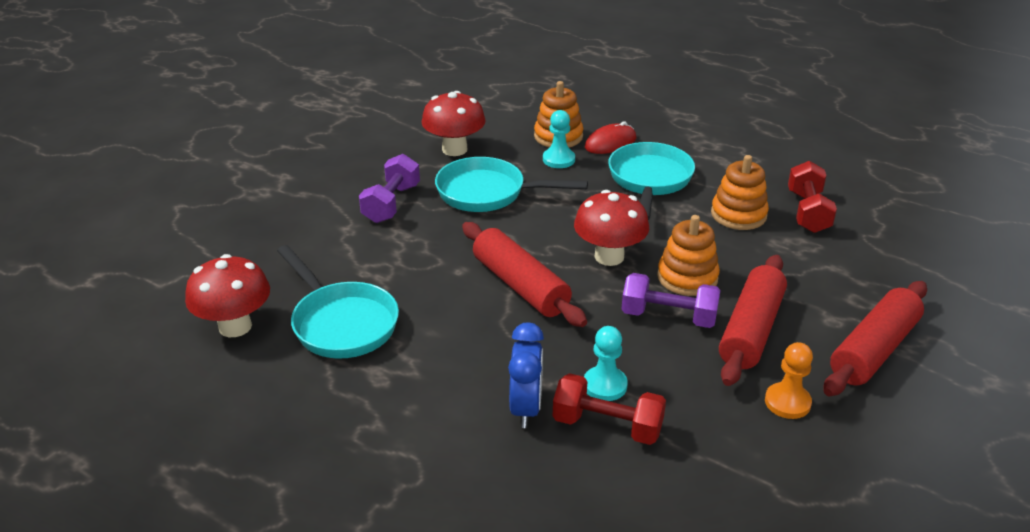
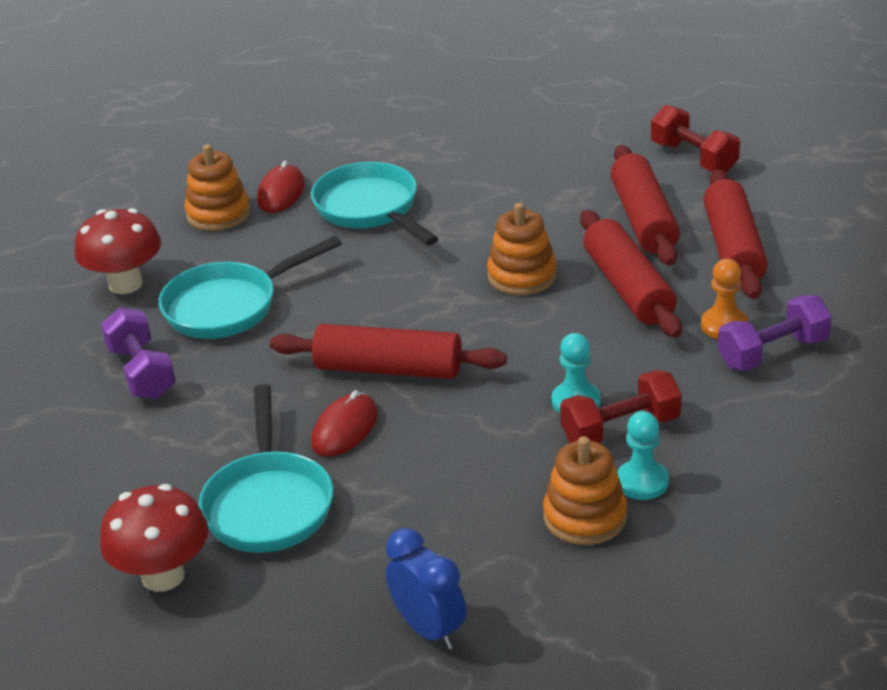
camera: 40 degrees left, 0 degrees up
turquoise pan [277,245,399,359] -> turquoise pan turned 75 degrees clockwise [199,384,333,553]
blue clock [508,322,544,428] -> blue clock moved to [386,528,466,650]
turquoise pawn [543,110,575,168] -> turquoise pawn moved to [617,411,669,500]
red mushroom [574,190,649,266] -> none
purple dumbbell [621,273,720,328] -> purple dumbbell moved to [718,295,832,371]
orange stacking toy [711,155,769,230] -> orange stacking toy moved to [543,436,627,545]
red dumbbell [788,161,837,233] -> red dumbbell moved to [651,105,740,173]
none -> red mouse [311,390,378,457]
none -> red rolling pin [611,145,680,266]

